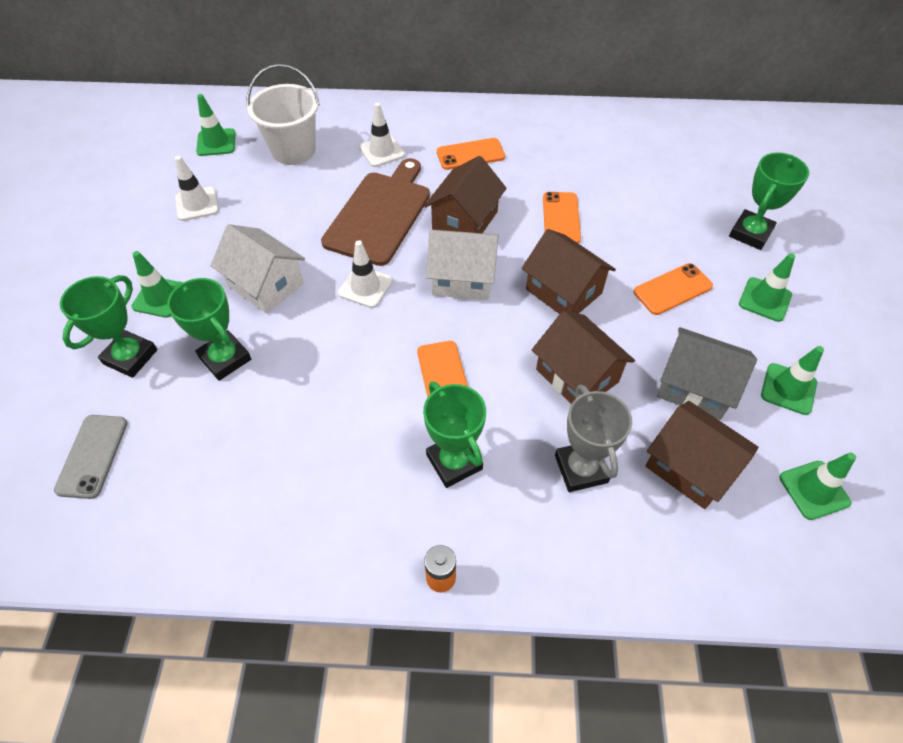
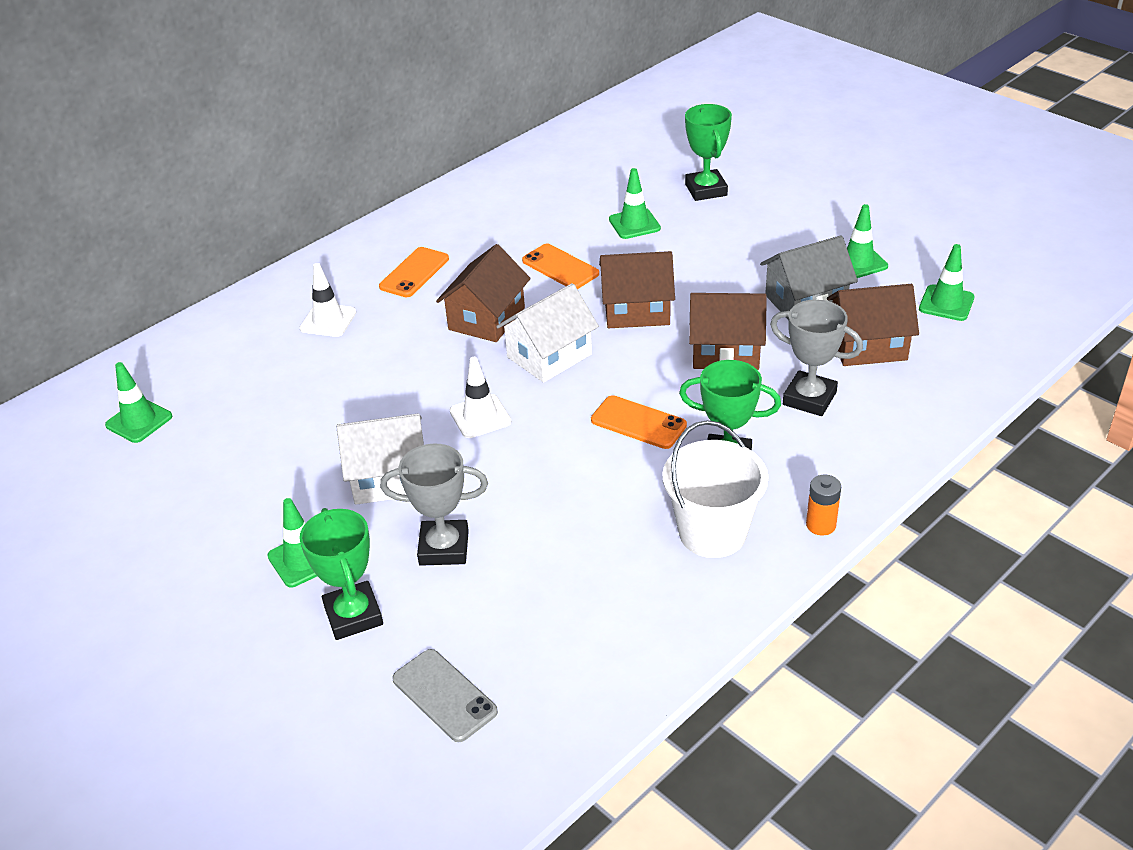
camera: 45 degrees left, 15 degrees down
green trophy [167,278,251,381] -> grey trophy [380,444,488,566]
white traffic cone [175,156,219,221] -> none
white bucket [247,64,320,165] -> white bucket moved to [662,420,769,558]
brown cutting board [321,158,430,266] -> none
brown house [424,156,507,233] -> brown house turned 45 degrees clockwise [436,244,531,342]
orange phone [634,263,713,315] -> none
green traffic cone [739,253,795,322] -> green traffic cone moved to [609,168,661,239]

